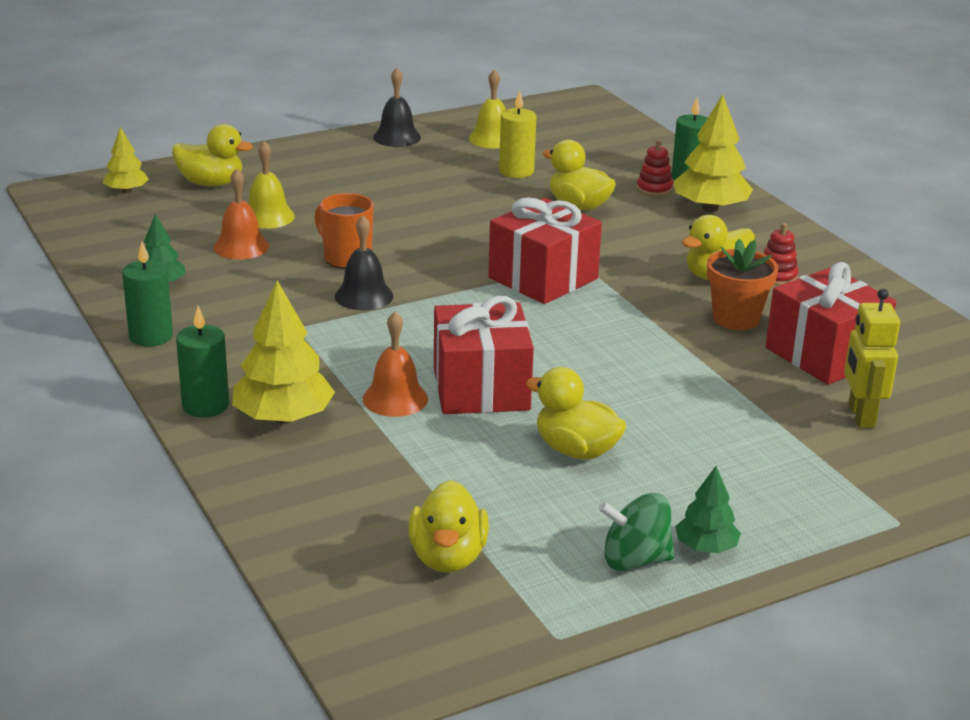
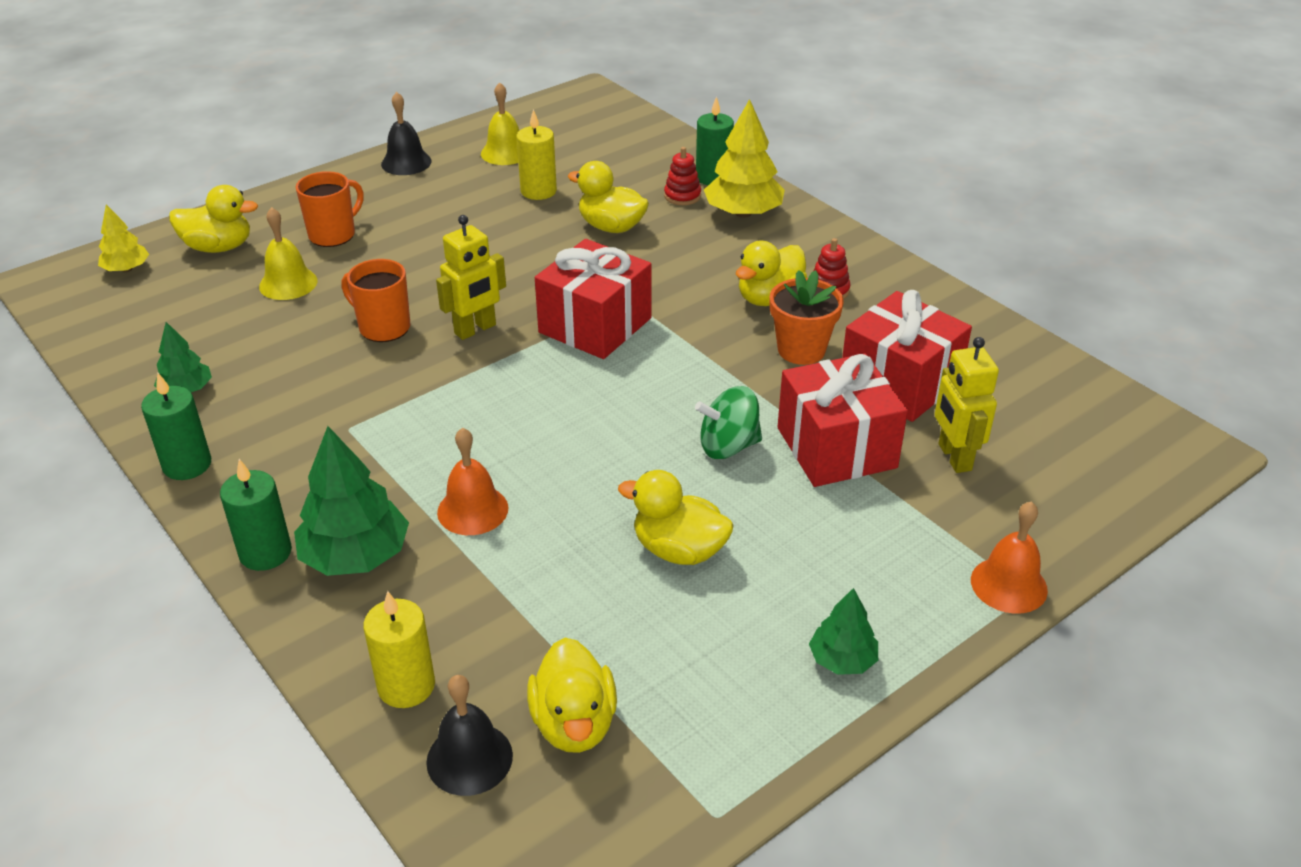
camera: 10 degrees left, 10 degrees up
orange bell [213,168,269,259] -> orange bell moved to [971,501,1048,614]
yellow tree [232,280,335,424] -> green tree [294,426,409,576]
black bell [335,215,393,310] -> black bell moved to [426,675,513,796]
red gift [434,296,534,414] -> red gift moved to [778,354,908,487]
green spinning top [599,493,675,571] -> green spinning top moved to [695,386,762,459]
none -> orange mug [296,171,364,247]
none -> yellow candle [363,591,435,708]
none -> yellow robot [436,215,506,340]

